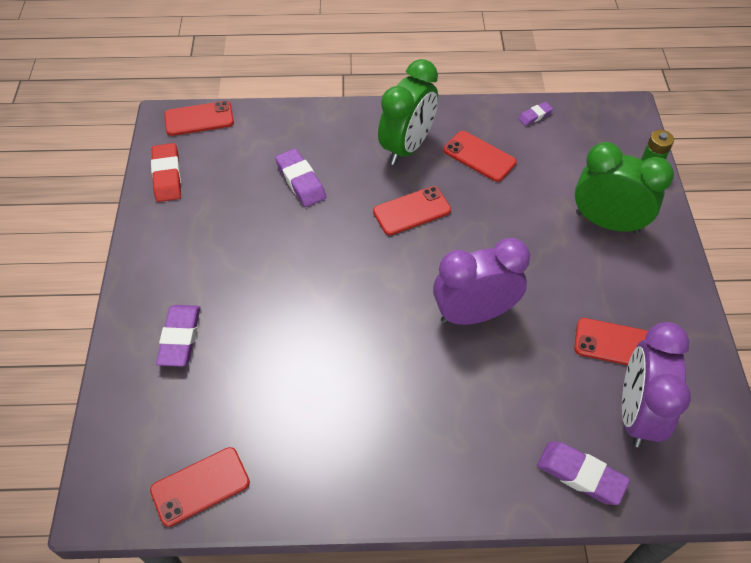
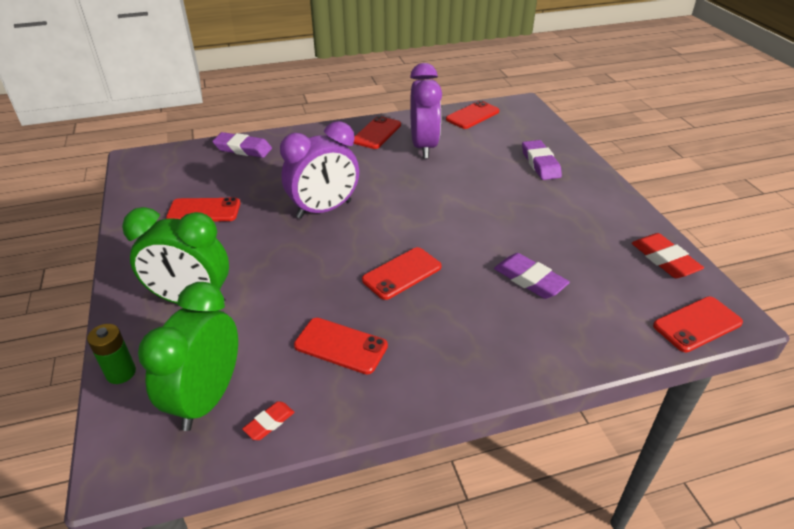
camera: 165 degrees right, 15 degrees down
green clock [378,59,438,165] -> green clock moved to [138,282,238,431]
purple eraser [518,102,553,126] -> red eraser [242,401,294,440]
purple clock [622,322,691,447] -> purple clock moved to [410,63,442,158]
none -> red phone [353,116,401,149]

